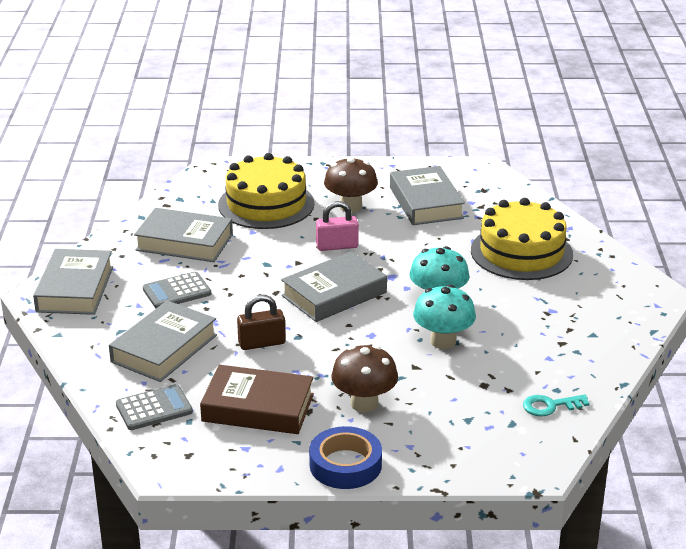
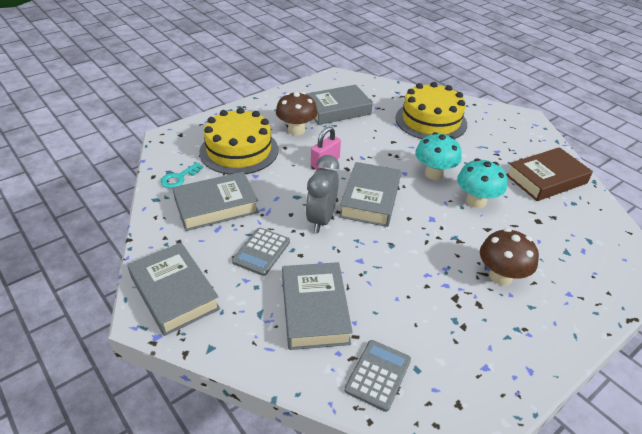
camera: 40 degrees left, 10 degrees up
brown book [200,365,314,434] -> brown book moved to [506,147,593,201]
brown padlock [237,295,286,350] -> none
blue tape [309,426,382,489] -> none
grey book [390,166,465,225] -> grey book turned 60 degrees counterclockwise [306,85,373,125]
turquoise key [523,394,590,416] -> turquoise key moved to [161,162,203,188]
none -> grey clock [306,155,339,233]

